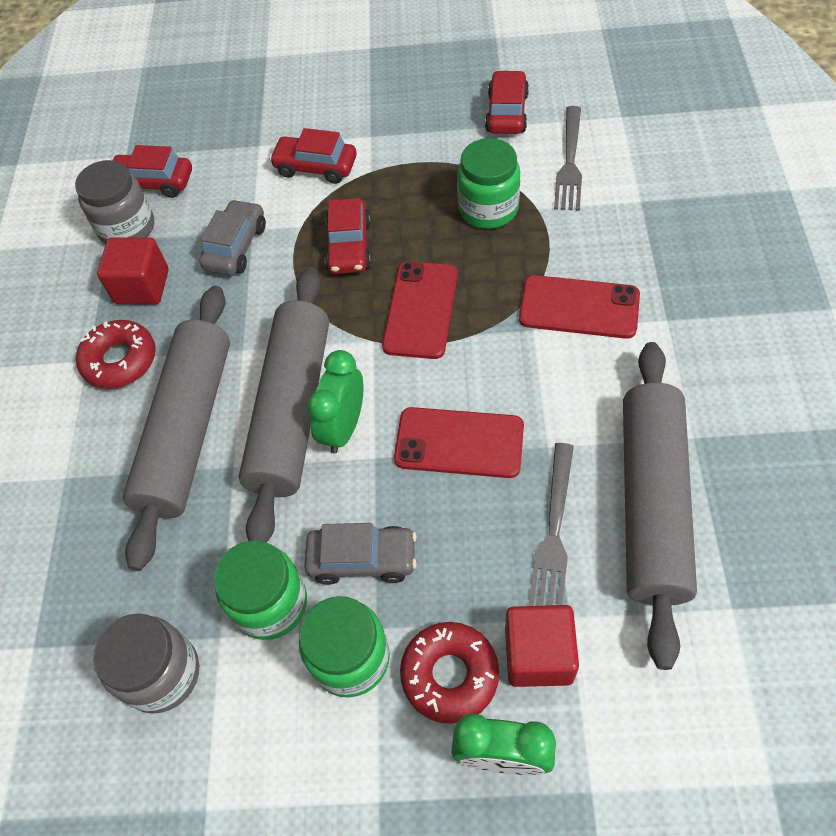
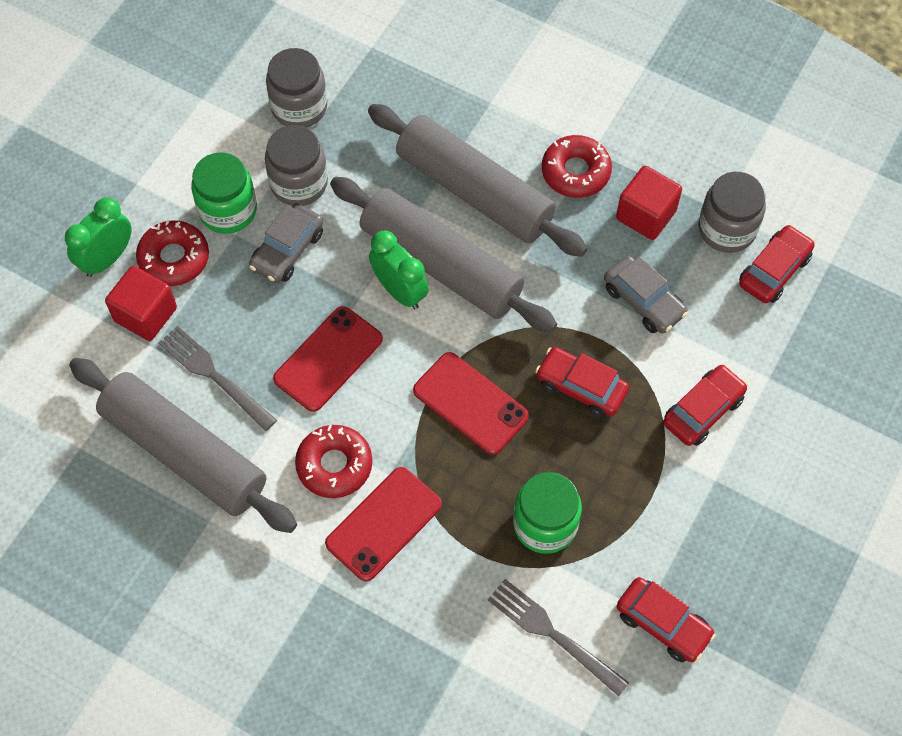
camera: 115 degrees right, 5 degrees up
green jar [214,540,307,640] -> grey jar [265,125,328,206]
none -> red donut [295,425,372,498]

